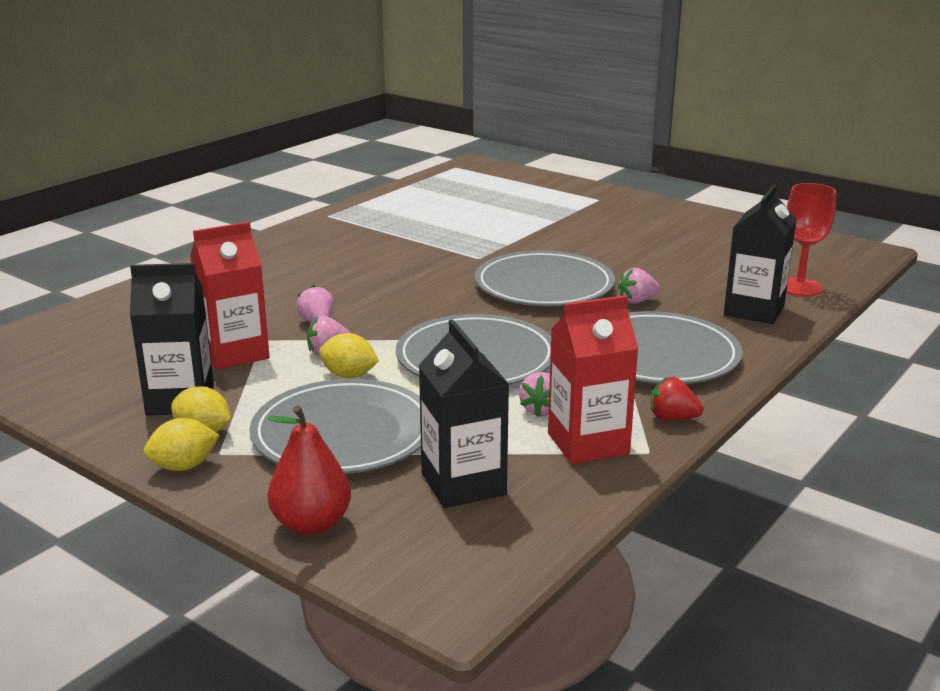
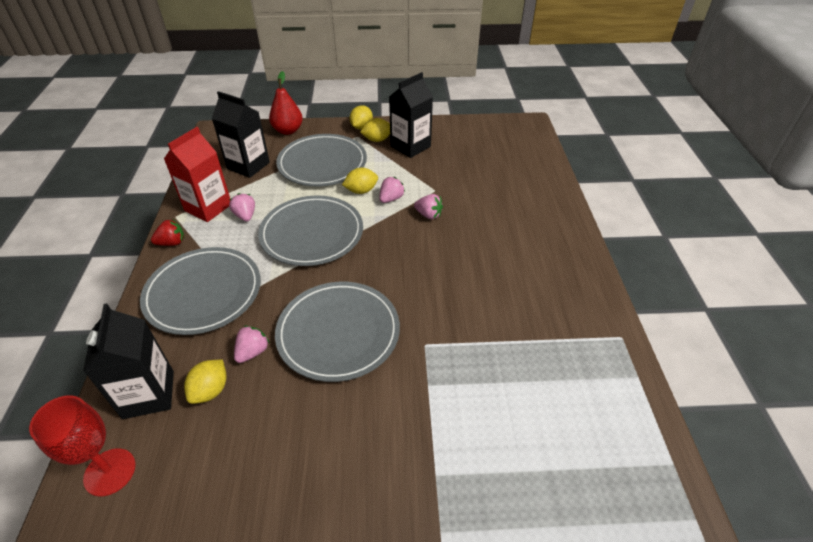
camera: 140 degrees right, 20 degrees up
red carton [190,222,270,370] -> none
none -> yellow lemon [184,360,226,404]

